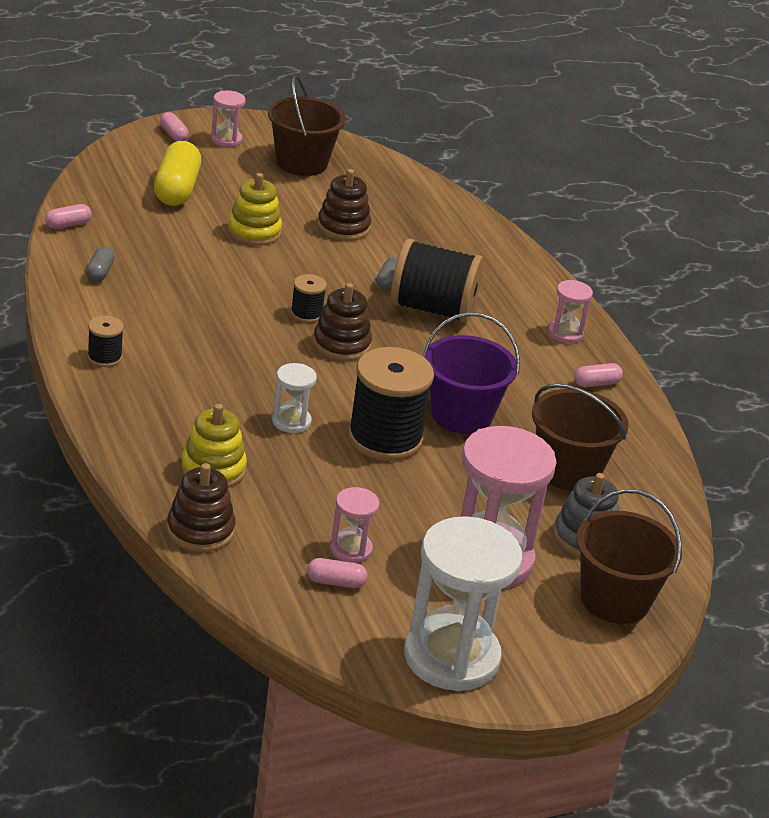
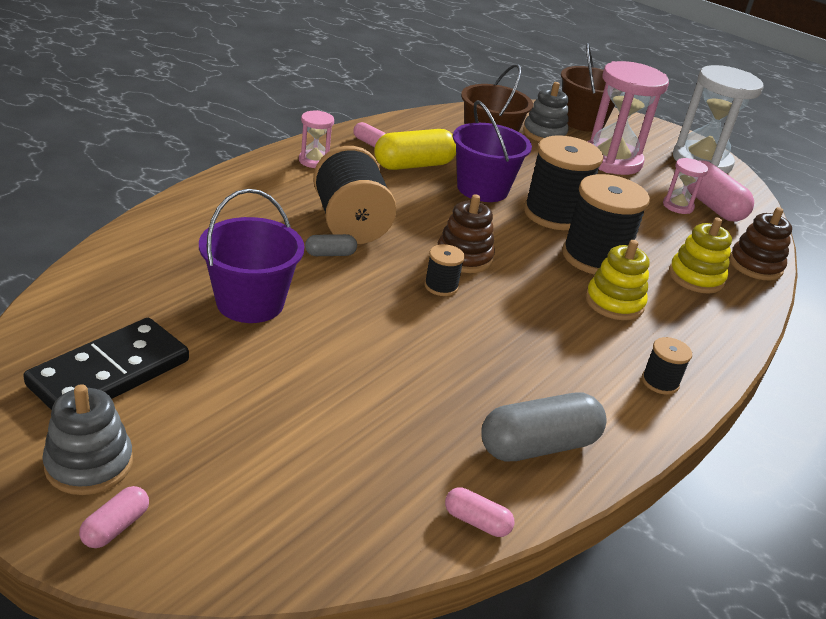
camera: 120 degrees left, 0 degrees up
grey capsule [86,246,115,282] -> grey capsule [481,392,606,461], size x2.03
yellow capsule [154,141,201,206] -> yellow capsule moved to [374,129,456,170]
pink hourglass [211,91,246,147] -> grey stacking toy [42,384,133,495]
yellow stacking toy [228,173,282,246] -> yellow stacking toy moved to [585,240,650,320]
brown bucket [268,75,346,176] -> black domino [23,318,189,410]
white hourglass [272,363,317,433] -> black spool [562,174,650,275]
pink capsule [307,558,368,588] -> pink capsule [688,161,754,222], size x2.03
brown stacking toy [318,169,371,241] -> purple bucket [199,189,305,323]

